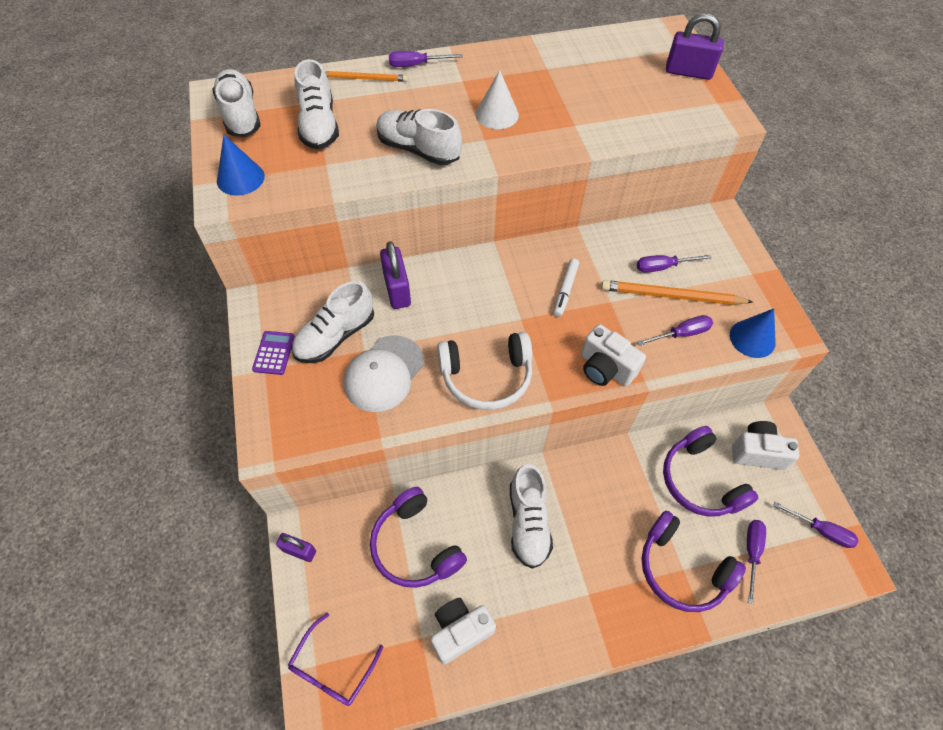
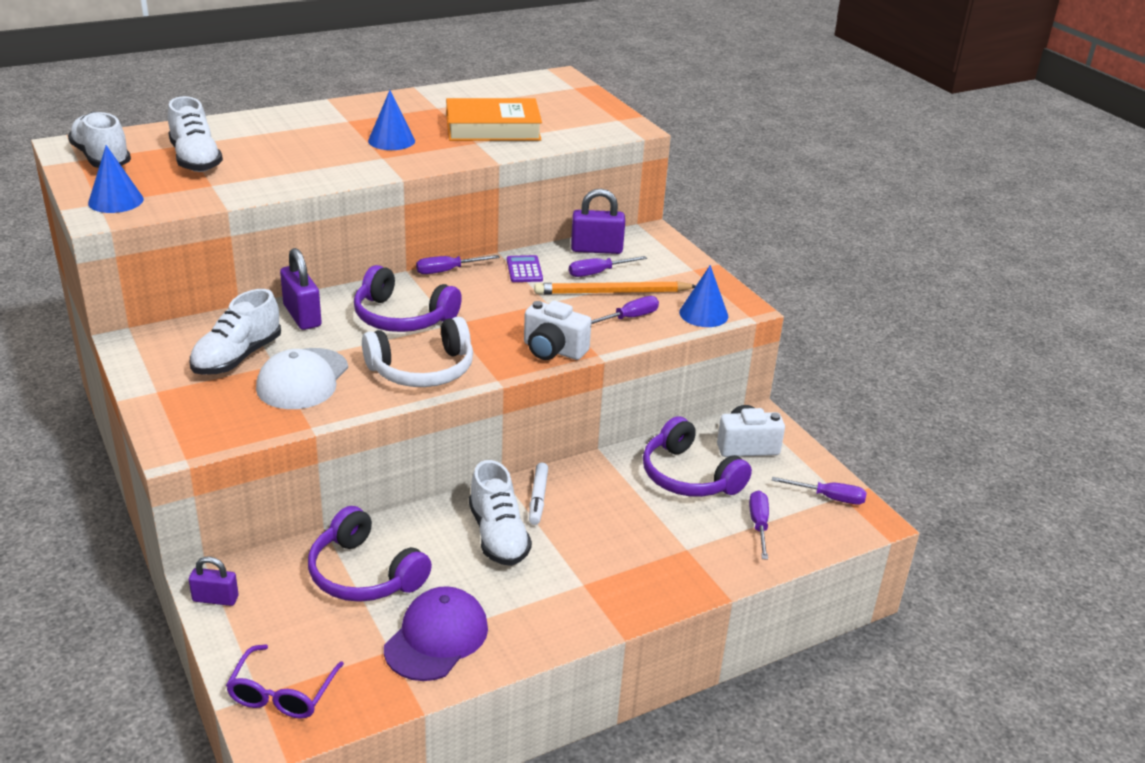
camera: 15 degrees left, 25 degrees down
purple calculator [252,331,295,375] -> purple calculator moved to [507,255,543,282]
orange pencil [325,71,408,82] -> none
white shoe [376,109,462,165] -> none
purple screwdriver [389,51,463,67] -> purple screwdriver moved to [416,255,500,274]
white camera [431,598,496,664] -> purple cap [384,586,488,681]
white cone [476,70,519,129] -> blue cone [368,90,415,150]
white marker [553,258,579,317] -> white marker moved to [529,463,548,525]
purple headphones [641,511,746,612] -> purple headphones moved to [354,265,462,332]
purple padlock [666,13,724,80] -> purple padlock moved to [571,189,625,254]
none -> orange book [446,98,542,141]

